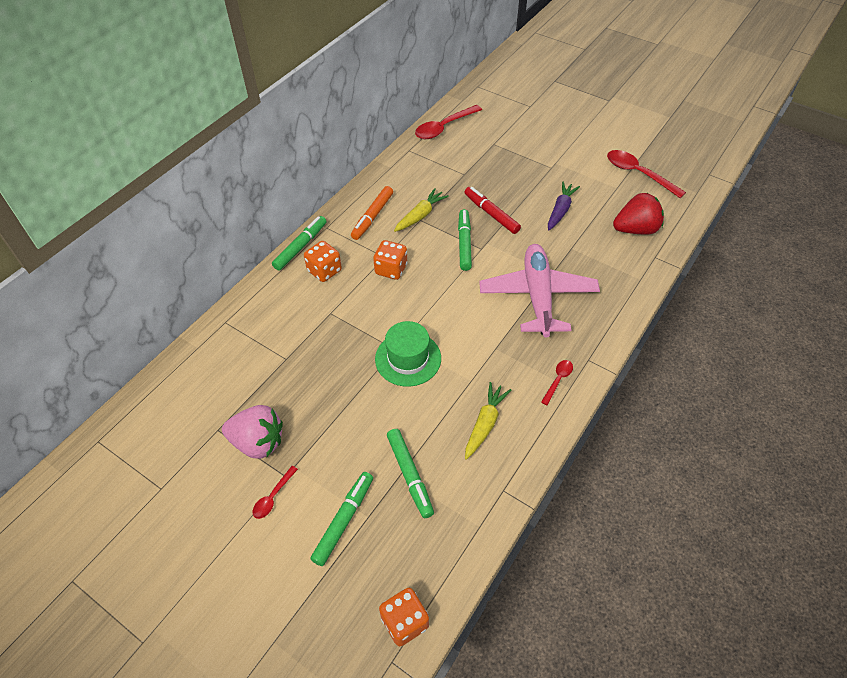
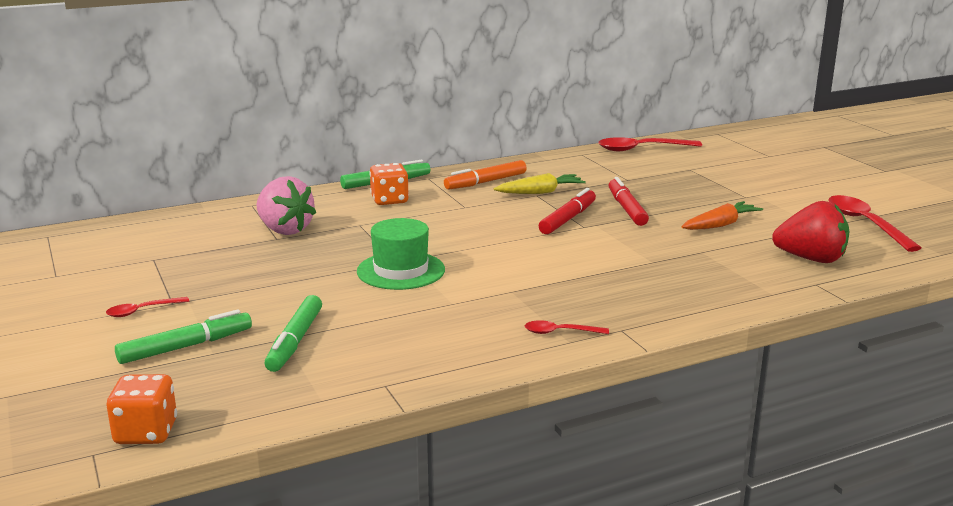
camera: 30 degrees right, 30 degrees down
pink strawberry [222,405,283,459] -> pink strawberry moved to [257,176,316,235]
orange dice [373,240,407,280] -> none
green marker [458,209,472,271] -> red marker [539,188,596,234]
yellow carrot [465,382,511,460] -> none
pink plane [479,244,600,338] -> none
red spoon [541,360,573,405] -> red spoon turned 150 degrees counterclockwise [525,320,609,334]
purple carrot [548,182,580,230] -> orange carrot [681,201,763,230]

